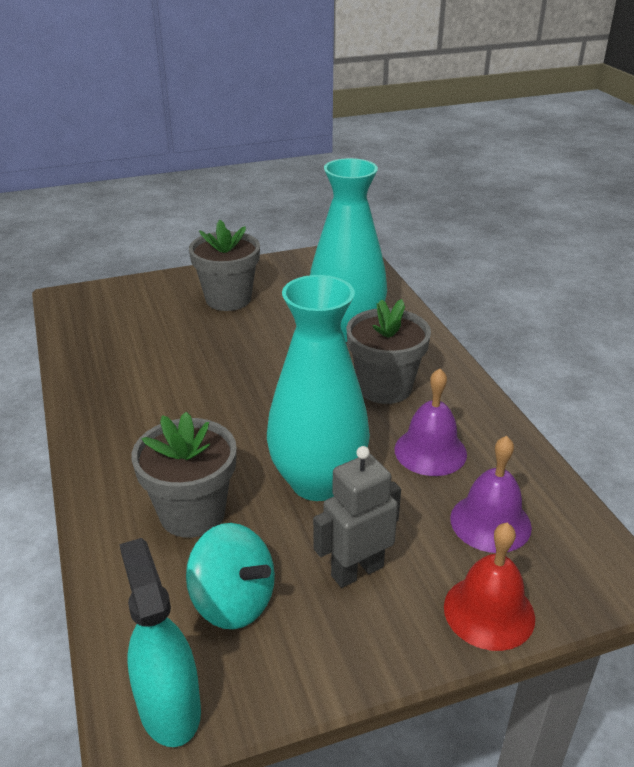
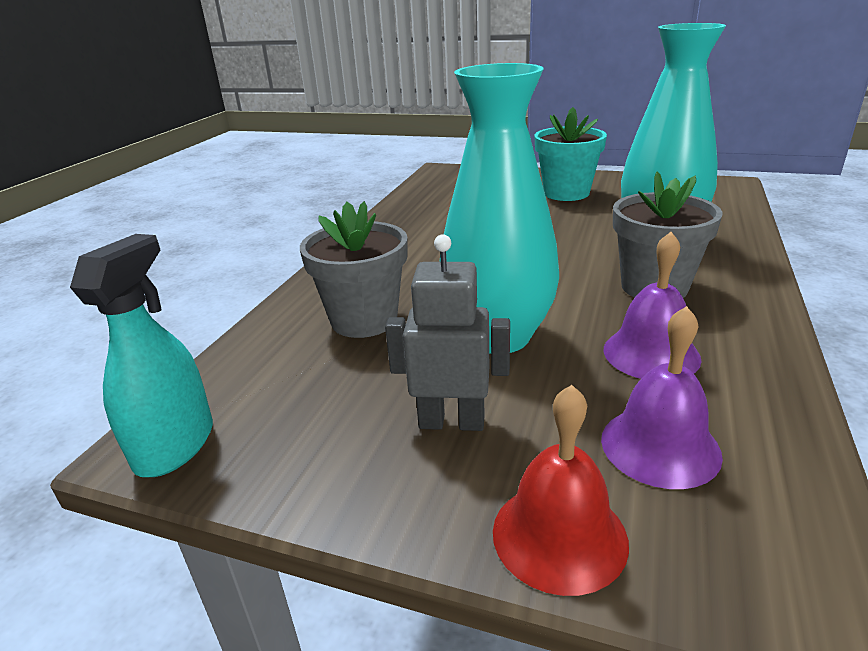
camera: 40 degrees right, 5 degrees down
turquoise spinning top [186,523,275,629] -> none
grey flower pot [189,220,260,311] -> turquoise flower pot [534,107,607,201]

